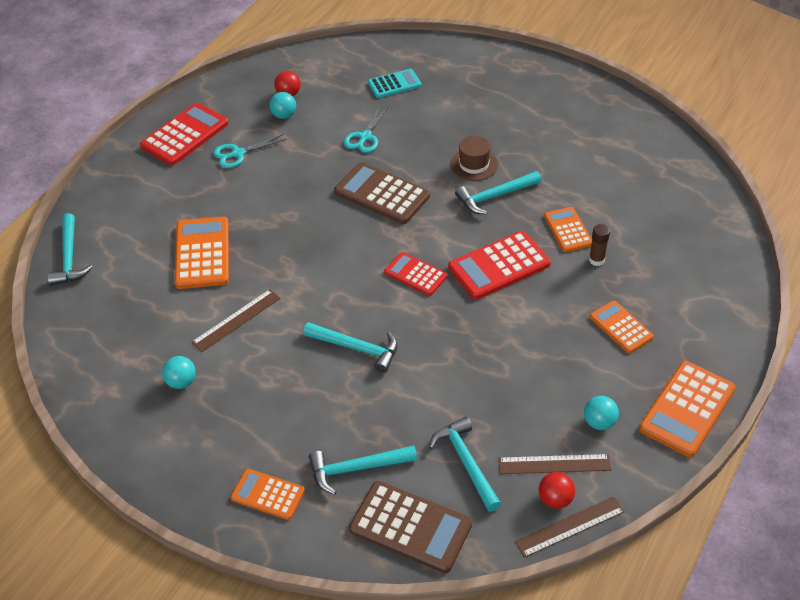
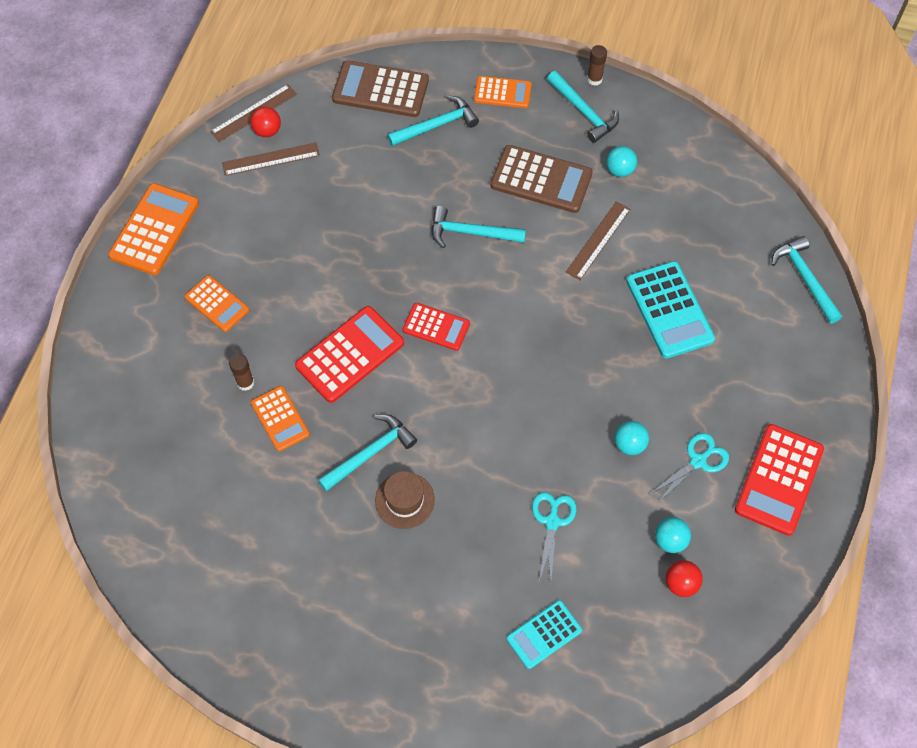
camera: 165 degrees right, 15 degrees up
orange calculator [175,216,229,289] -> turquoise calculator [626,261,715,359]
brown calculator [334,162,430,224] -> brown calculator moved to [490,145,593,213]
turquoise hammer [429,417,501,512] -> turquoise hammer moved to [547,71,619,143]
turquoise ball [584,396,619,430] -> turquoise ball moved to [615,421,649,455]
none -> brown glue stick [587,45,607,86]

